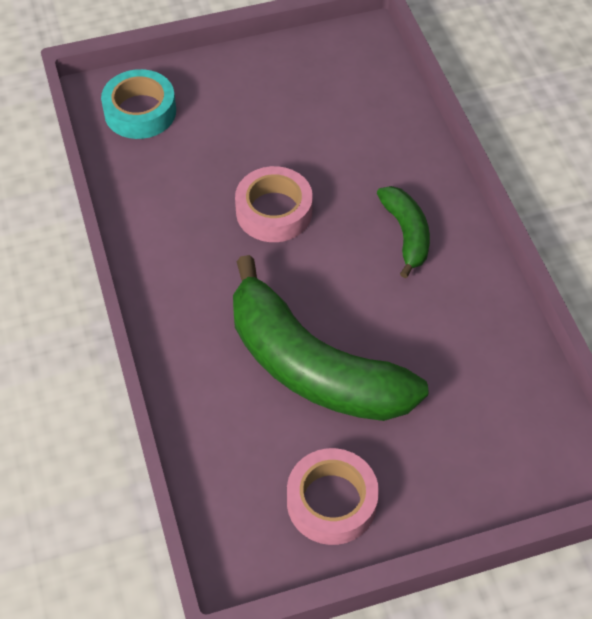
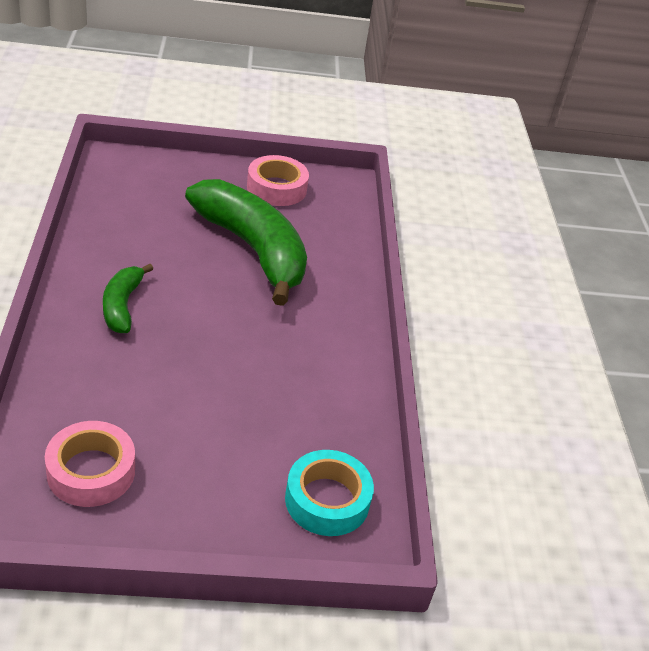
camera: 170 degrees left, 15 degrees down
pink tape [235,166,313,242] -> pink tape moved to [45,421,135,507]

